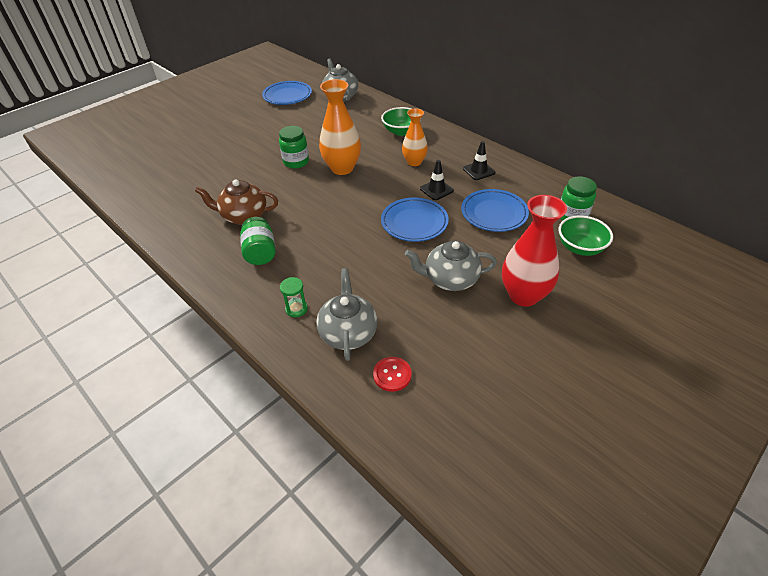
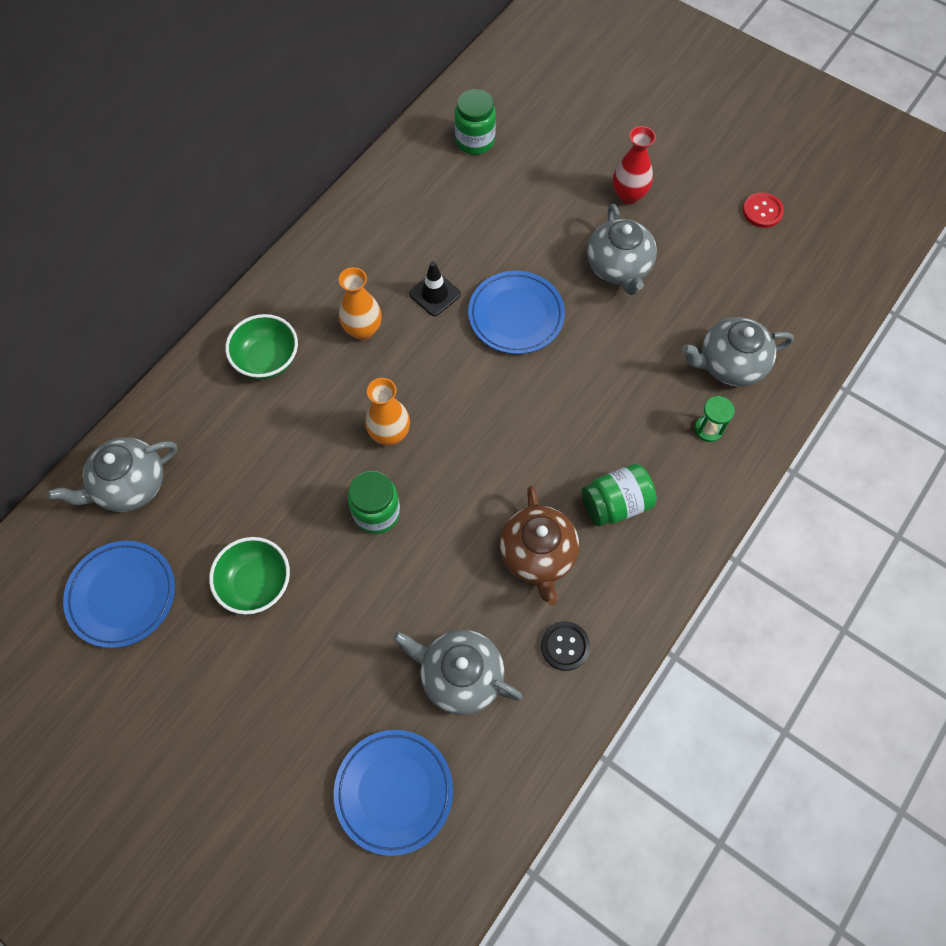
camera: 100 degrees left, 20 degrees up
orange vase [319,79,361,175] -> orange vase [365,378,410,445], size x0.63
red button [373,357,412,392] -> red button moved to [743,192,784,228]
blue plate [461,189,529,232] -> blue plate moved to [334,730,453,856]
black traffic cone [463,141,495,180] -> none
red vase [502,195,567,307] -> red vase [613,126,656,204], size x0.63
green bowl [558,215,613,256] -> green bowl moved to [209,537,290,614]
none -> grey teapot [393,630,523,715]
none -> black button [541,621,590,671]

